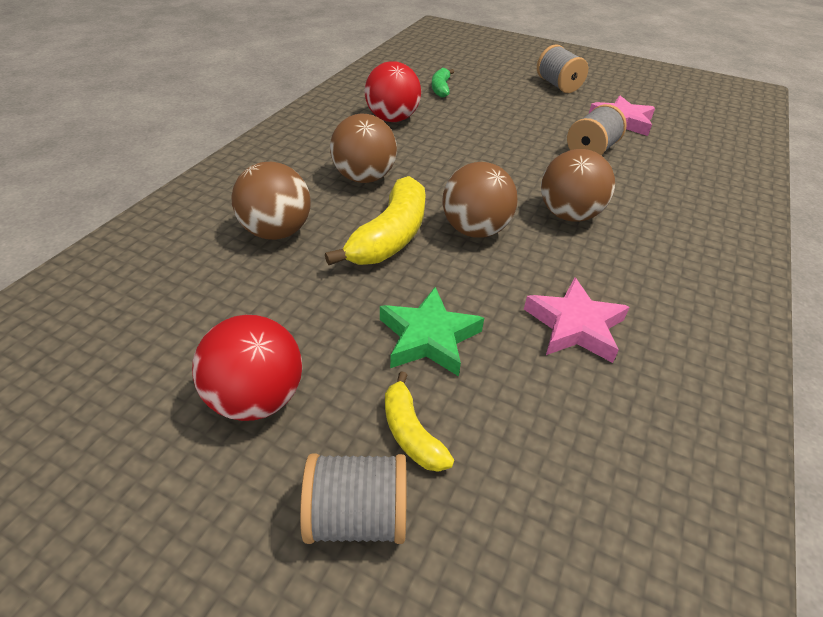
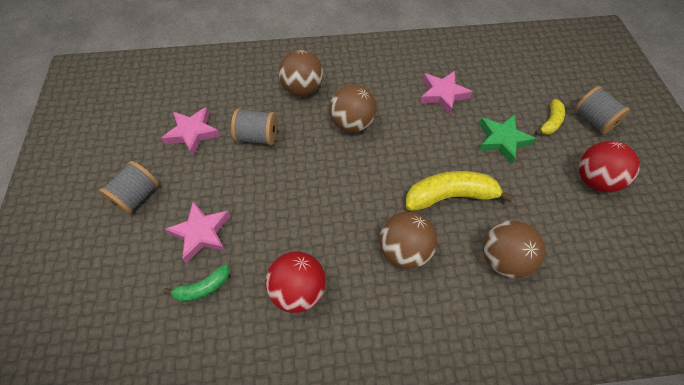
camera: 120 degrees left, 15 degrees up
brown ball [443,162,518,238] -> brown ball moved to [279,50,323,96]
none -> pink star [165,201,231,263]

